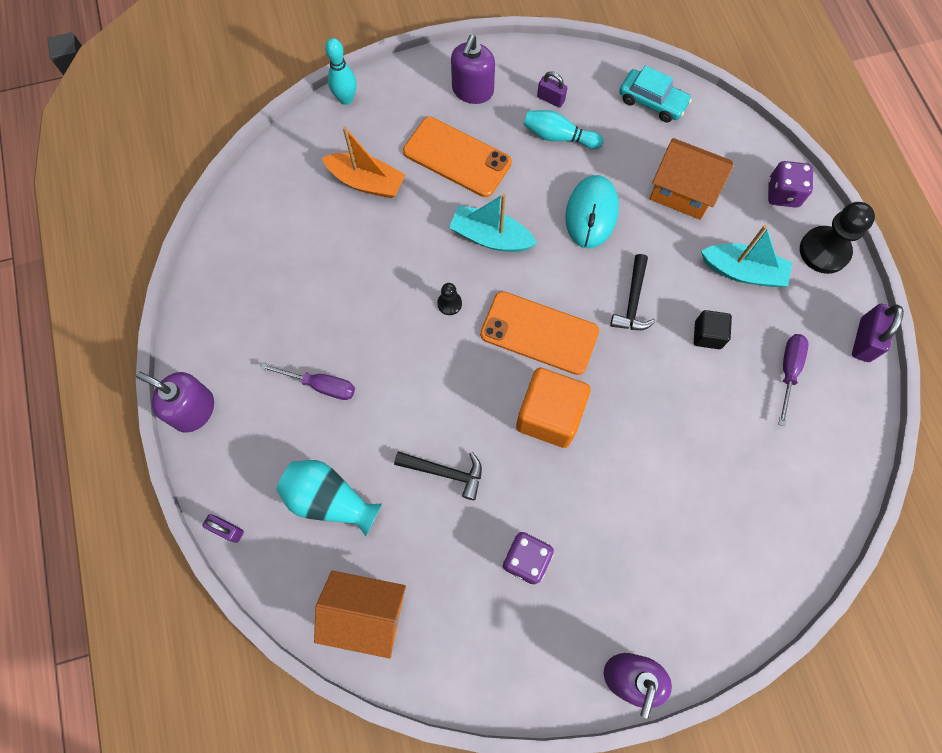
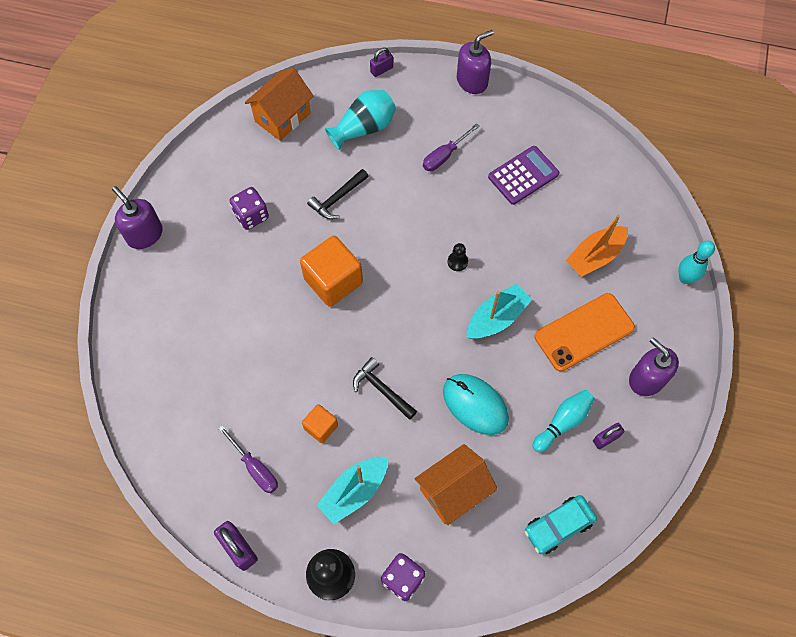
camera: 120 degrees right, 5 degrees down
orange phone [480,291,599,375] -> none
black cube [694,310,732,349] -> orange cube [302,404,338,443]
none -> purple calculator [488,146,559,205]

